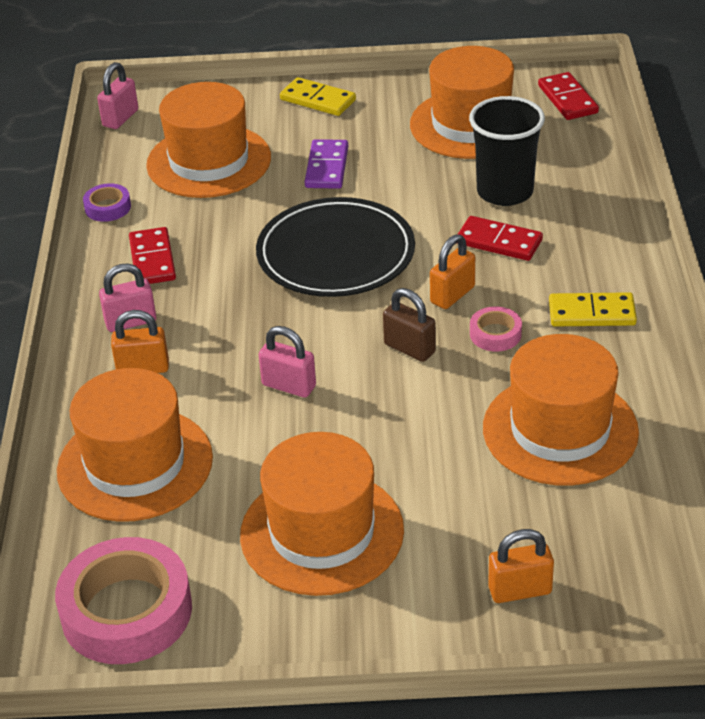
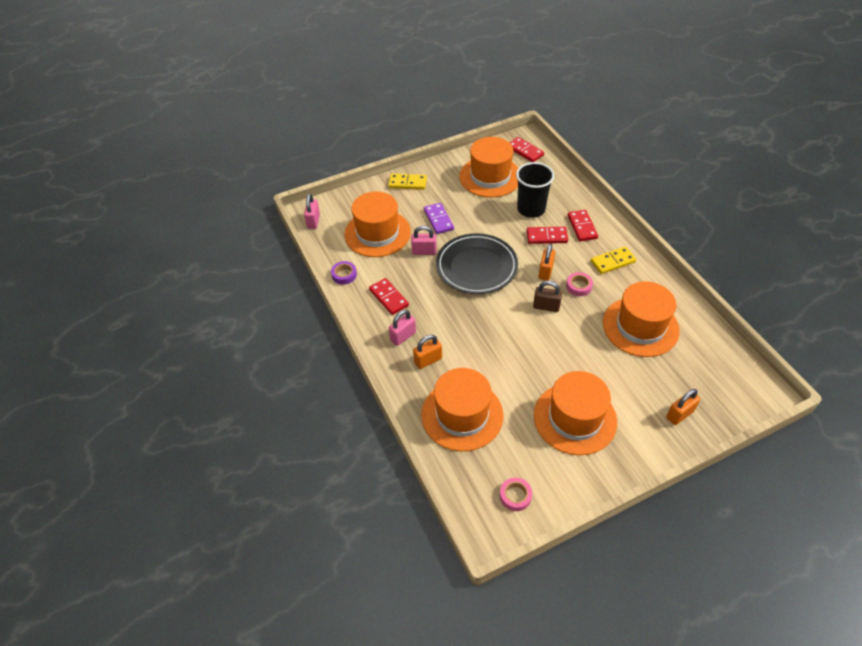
camera: 25 degrees left, 10 degrees up
pink tape [55,537,192,664] -> pink tape [500,478,532,511], size x0.47
pink padlock [259,326,316,398] -> pink padlock moved to [411,226,437,255]
none -> red domino [568,210,598,241]

